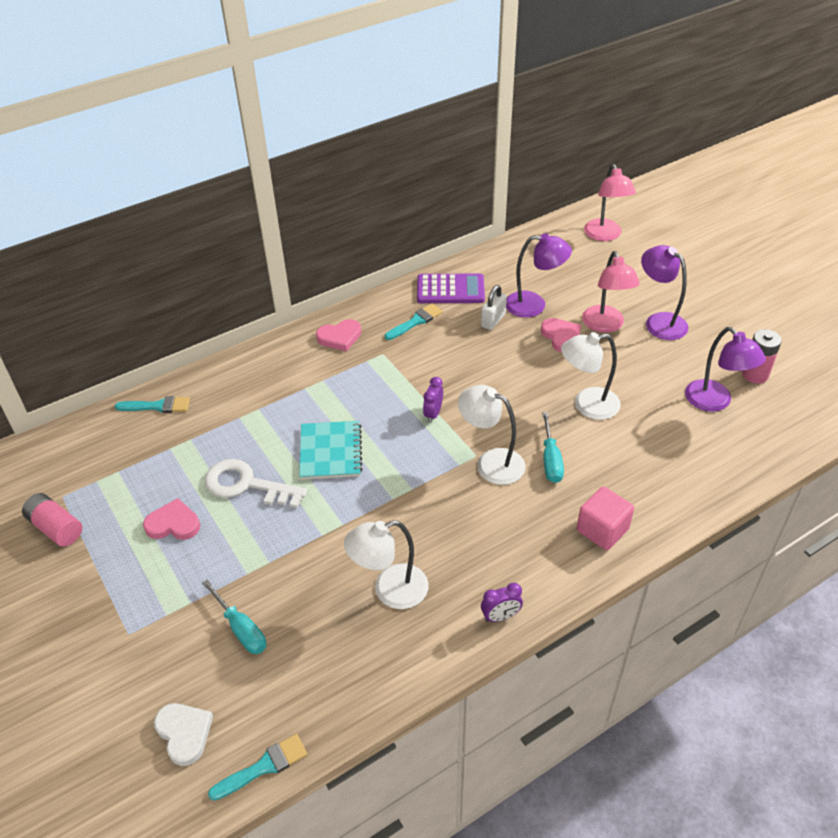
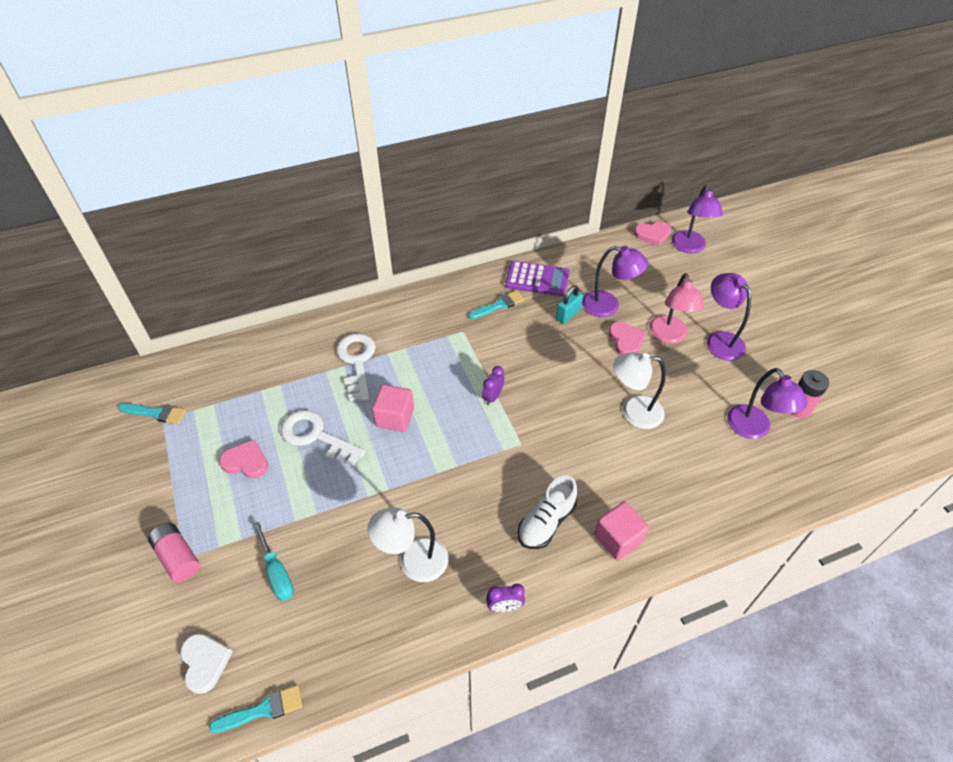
camera: 10 degrees right, 5 degrees up
pink battery [22,493,82,547] -> pink battery moved to [148,523,200,583]
turquoise brush [115,396,190,413] -> turquoise brush moved to [118,403,186,424]
turquoise notebook [299,421,363,480] -> pink cube [372,385,414,432]
pink heart [316,319,361,351] -> pink heart moved to [634,221,671,247]
white lamp [458,385,525,485] -> none
white padlock [481,285,507,330] -> turquoise padlock [556,285,583,324]
turquoise screwdriver [542,412,564,483] -> none
pink lamp [584,164,636,241] -> purple lamp [672,185,723,253]
none -> white key [336,333,376,401]
none -> white shoe [518,475,577,549]

